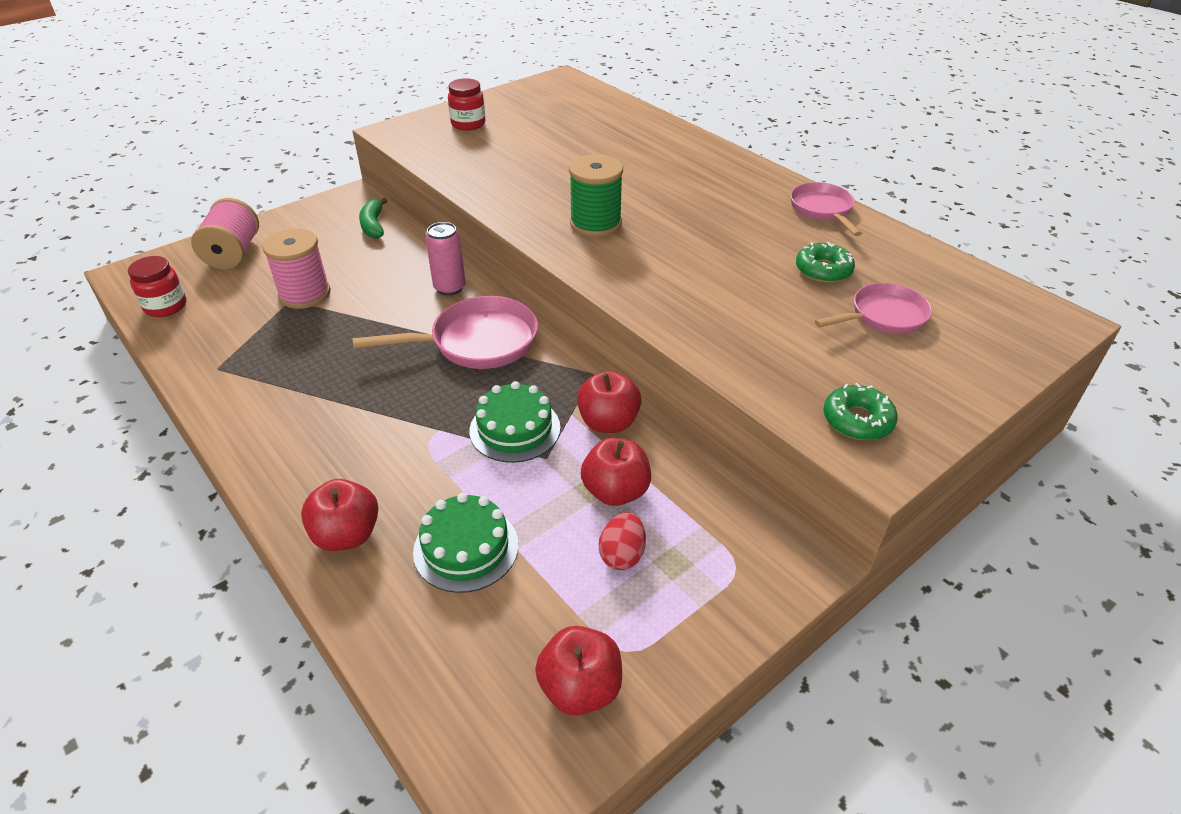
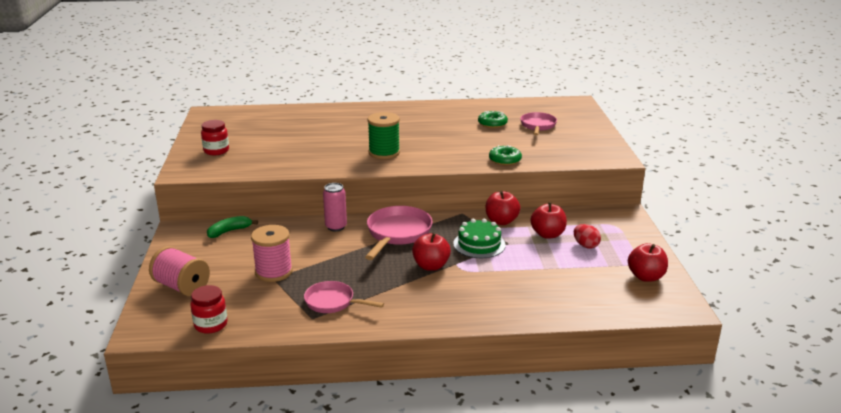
camera: 55 degrees left, 15 degrees down
red apple [301,479,379,551] -> red apple moved to [412,233,451,271]
green banana [359,198,387,239] -> green banana turned 120 degrees clockwise [207,216,258,238]
green cake [413,493,518,593] -> none
pink pan [790,182,862,236] -> pink pan moved to [304,281,384,313]
green donut [823,383,898,440] -> green donut moved to [489,145,522,165]

